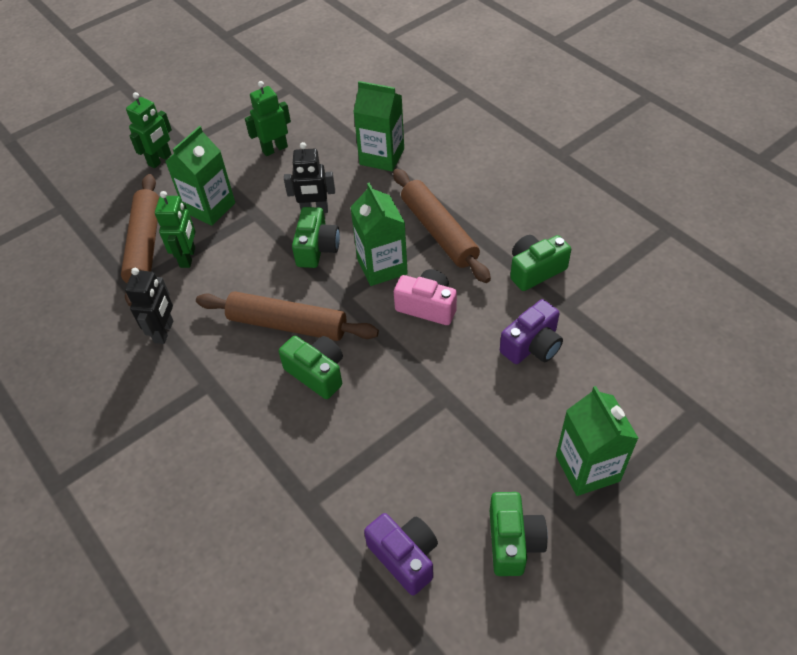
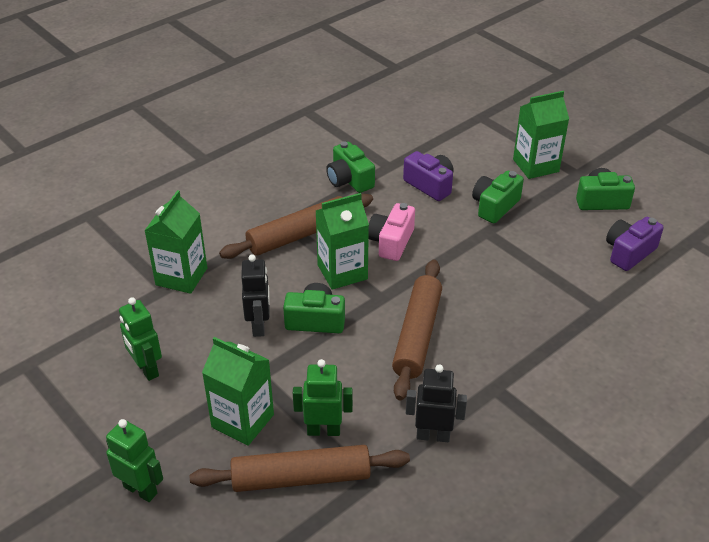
camera: 95 degrees left, 10 degrees down
green camera [279,336,343,399] -> green camera moved to [472,171,524,223]

